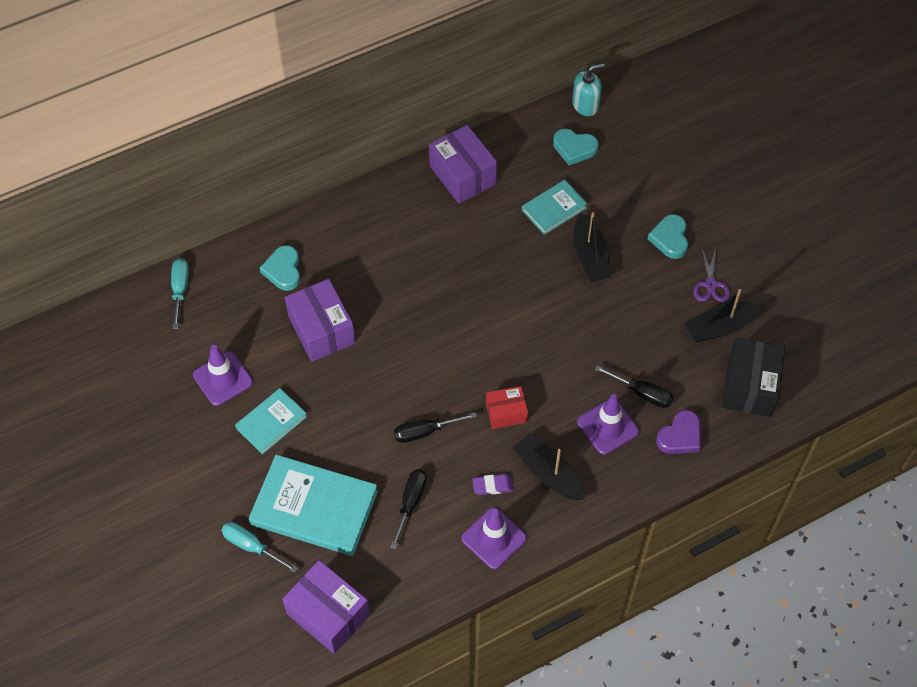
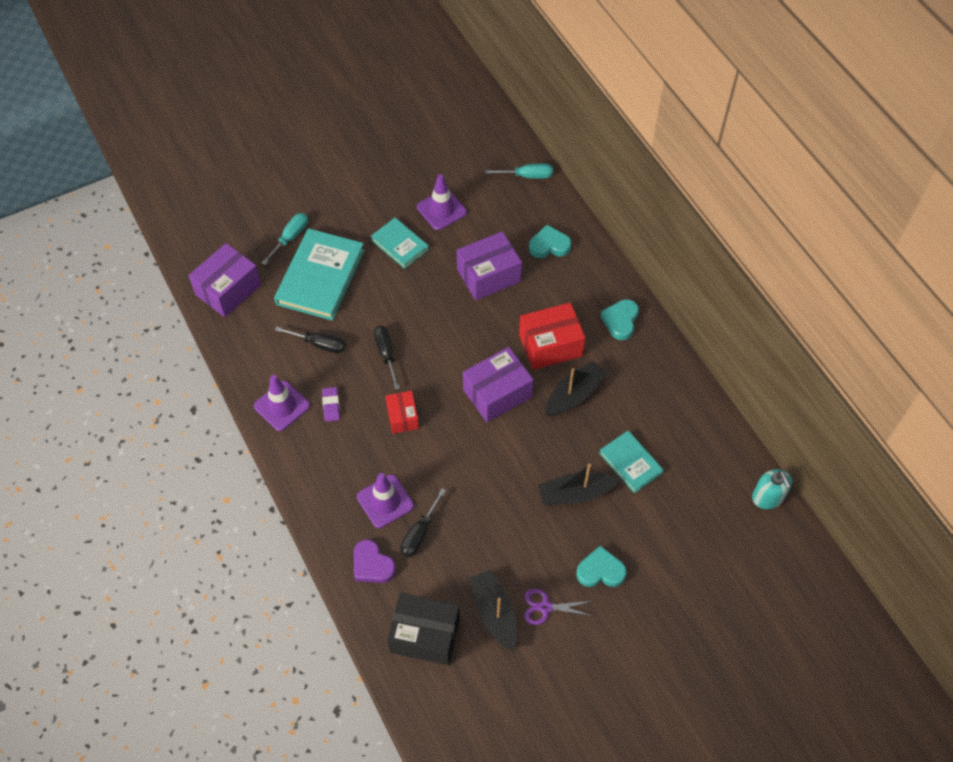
camera: 90 degrees right, 0 degrees up
purple box [429,125,497,204] -> purple box moved to [463,347,534,422]
black boat [513,433,584,500] -> black boat moved to [545,361,608,416]
turquoise heart [553,129,599,166] -> turquoise heart moved to [600,299,639,340]
none -> red box [519,303,586,370]

